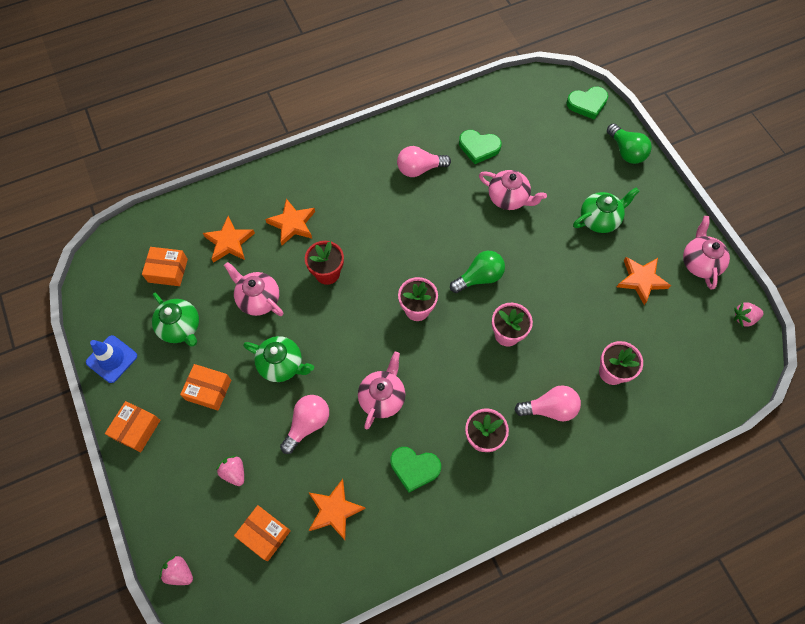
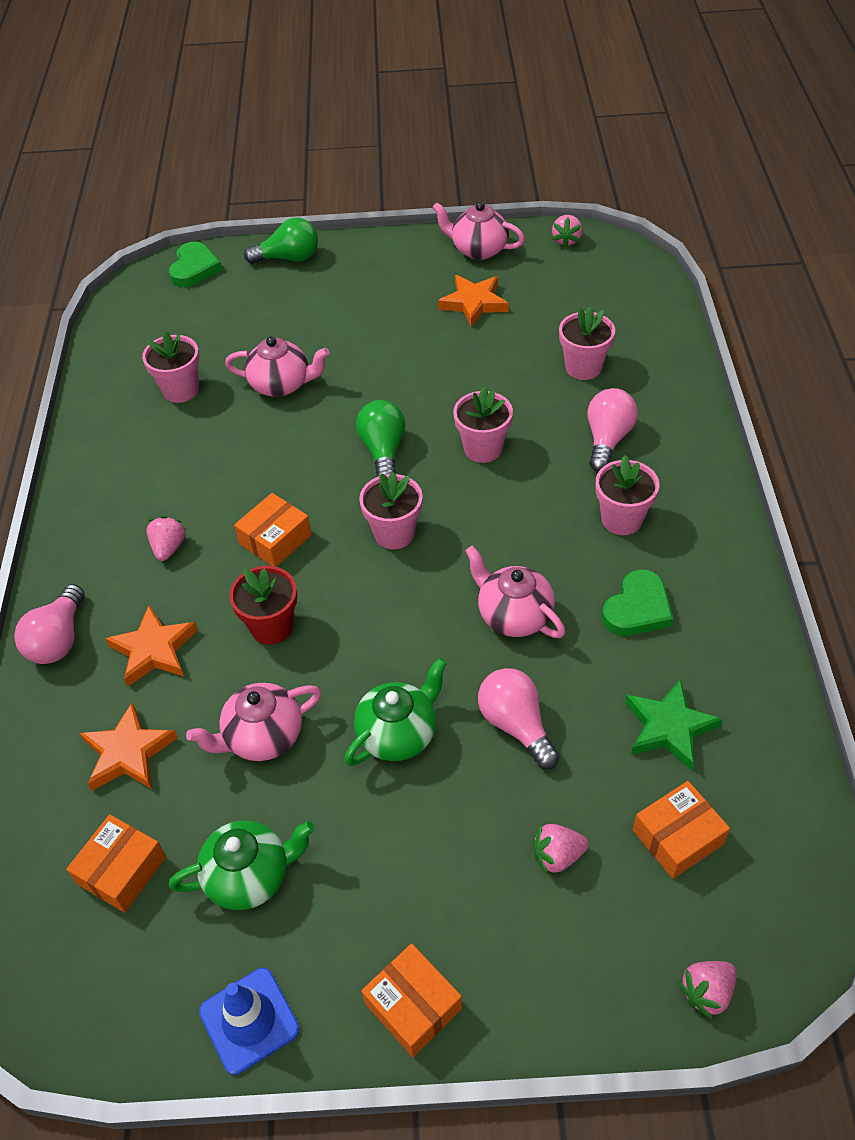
camera: 65 degrees left, 15 degrees down
orange box [180,364,231,410] -> orange box moved to [234,493,312,567]
orange star [308,479,366,540] -> green star [625,678,723,771]
pink light bulb [397,146,451,177] -> pink light bulb moved to [14,584,85,664]
green heart [459,130,502,164] -> pink flower pot [142,331,200,403]
pink teapot [479,170,547,210] -> pink teapot turned 45 degrees clockwise [225,336,330,397]
green teapot [573,187,639,233] -> none
none -> pink strawberry [146,516,186,561]

